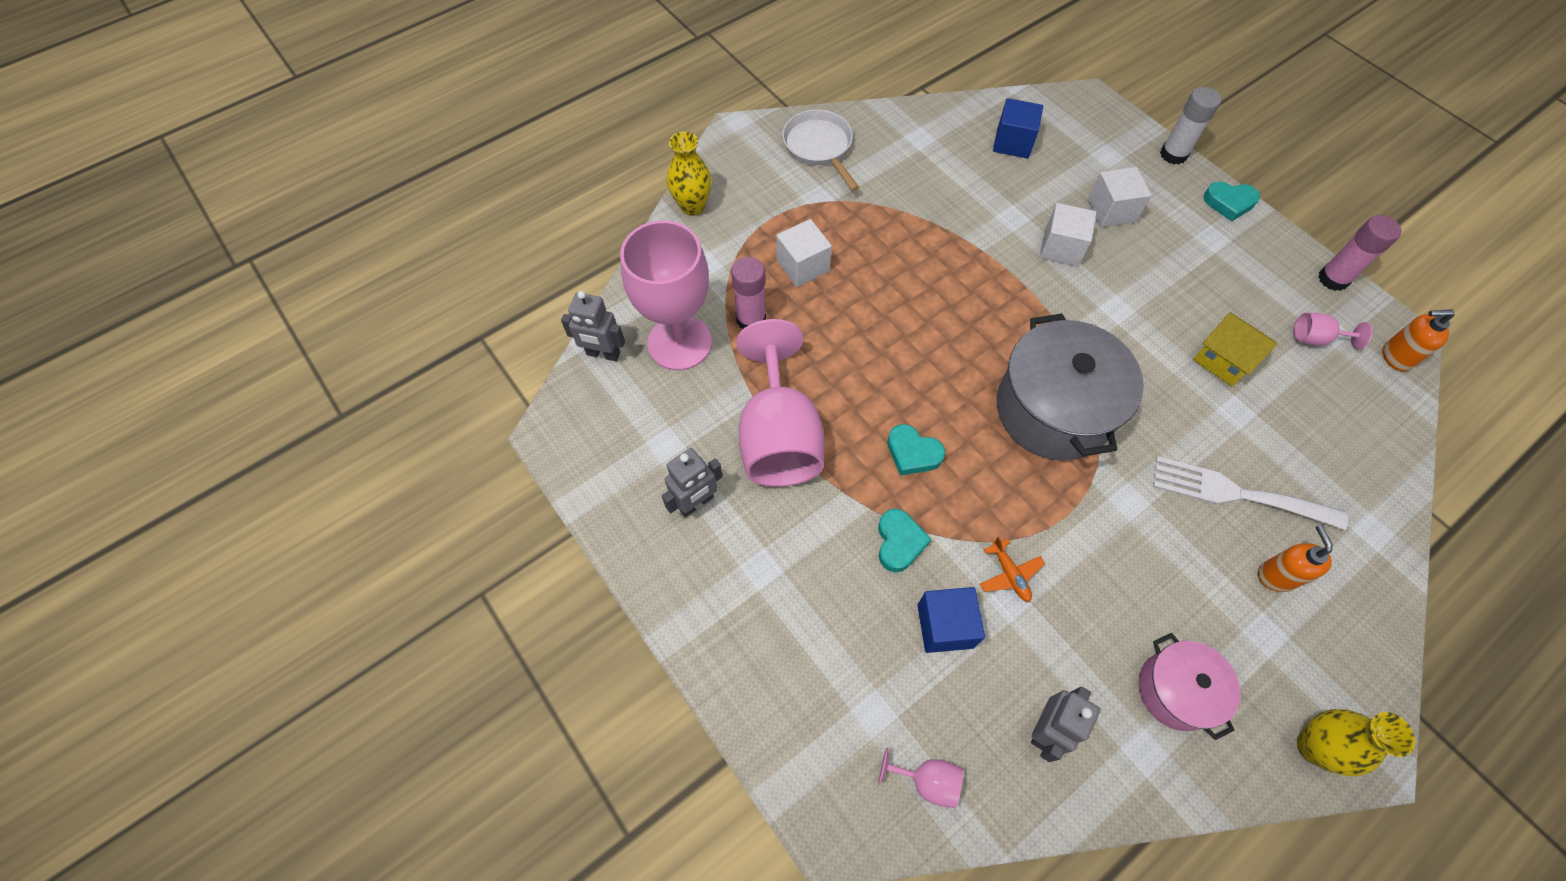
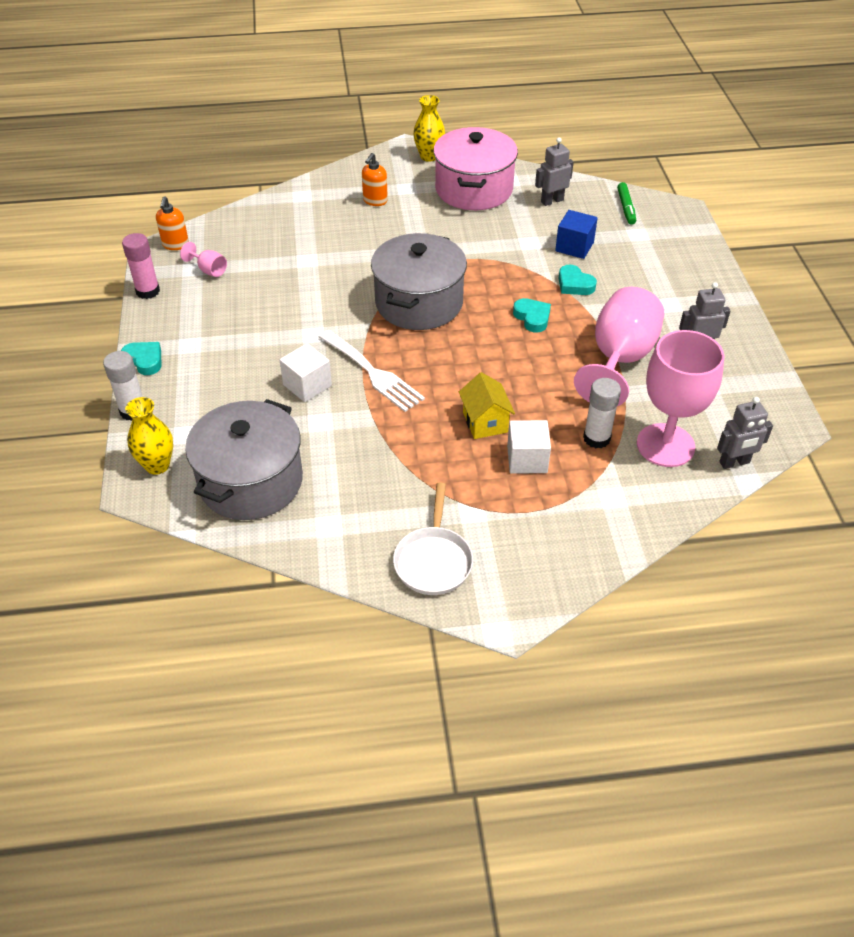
camera: 150 degrees left, 15 degrees down
grey robot [561,291,625,361] -> grey robot turned 120 degrees clockwise [717,397,773,469]
yellow vase [667,131,711,216] -> yellow vase moved to [125,397,173,475]
pink glue stick [731,257,766,329] -> white glue stick [583,378,621,448]
turquoise heart [878,509,931,572] -> turquoise heart turned 75 degrees counterclockwise [558,265,597,295]
pink goblet [878,747,963,808] -> green marker [617,182,636,225]
orange plane [980,536,1045,602] -> none
blue cube [993,98,1043,158] -> grey pot [185,399,303,520]
white cube [1088,167,1152,227] -> none
pink pot [1138,633,1241,740] -> pink pot [433,127,518,210], size x1.79
white fork [1153,456,1348,530] -> white fork moved to [319,330,425,412]
yellow house [1193,312,1277,386] -> yellow house moved to [459,372,515,439]
orange soap dispenser [1382,310,1455,371] -> orange soap dispenser turned 60 degrees clockwise [156,196,189,250]

